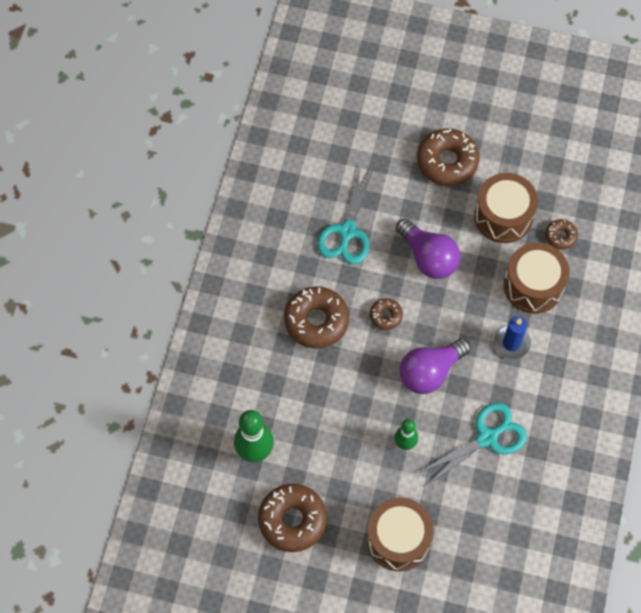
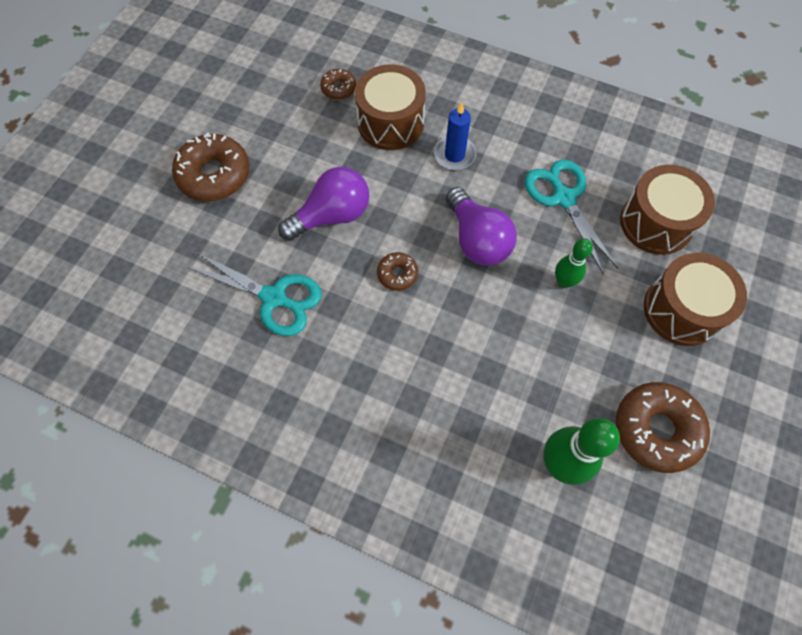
camera: 80 degrees left, 0 degrees up
brown donut [284,286,349,349] -> none
brown drum [474,173,538,243] -> brown drum moved to [620,165,715,255]

